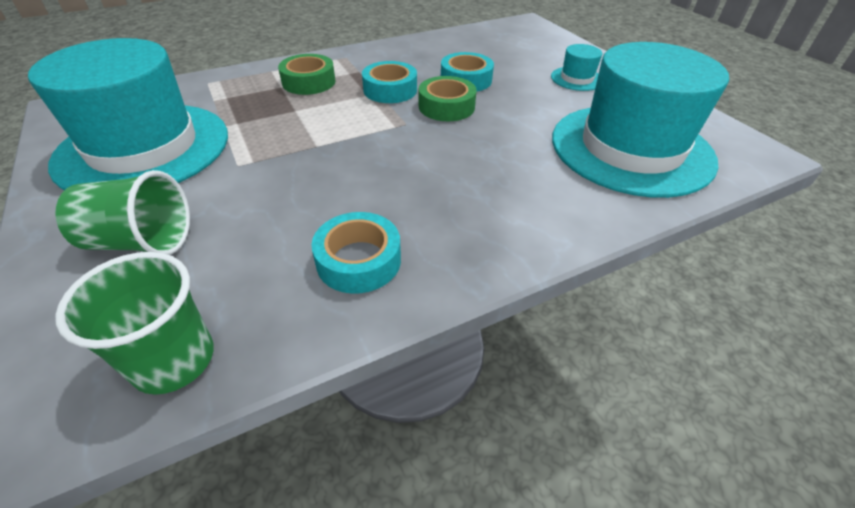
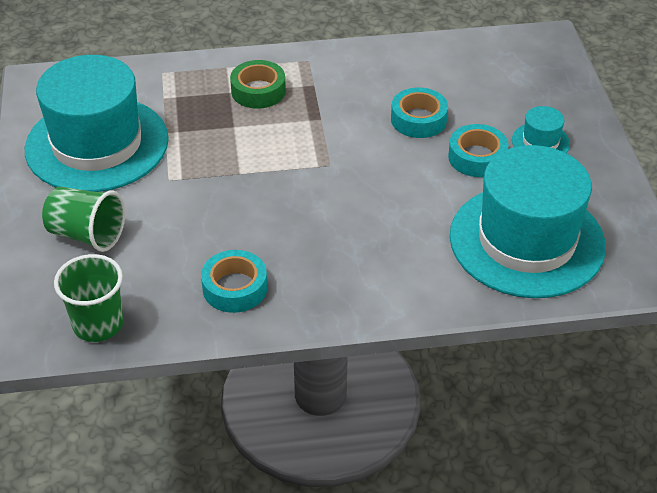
camera: 20 degrees right, 0 degrees up
turquoise tape [362,61,417,103] -> turquoise tape moved to [448,124,509,177]
green tape [419,76,477,121] -> none

